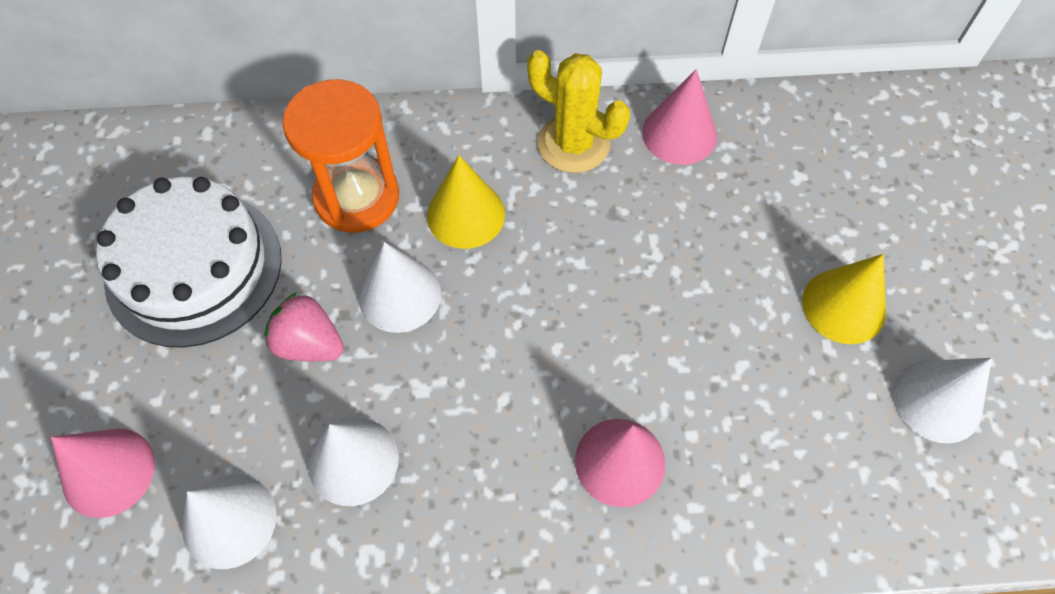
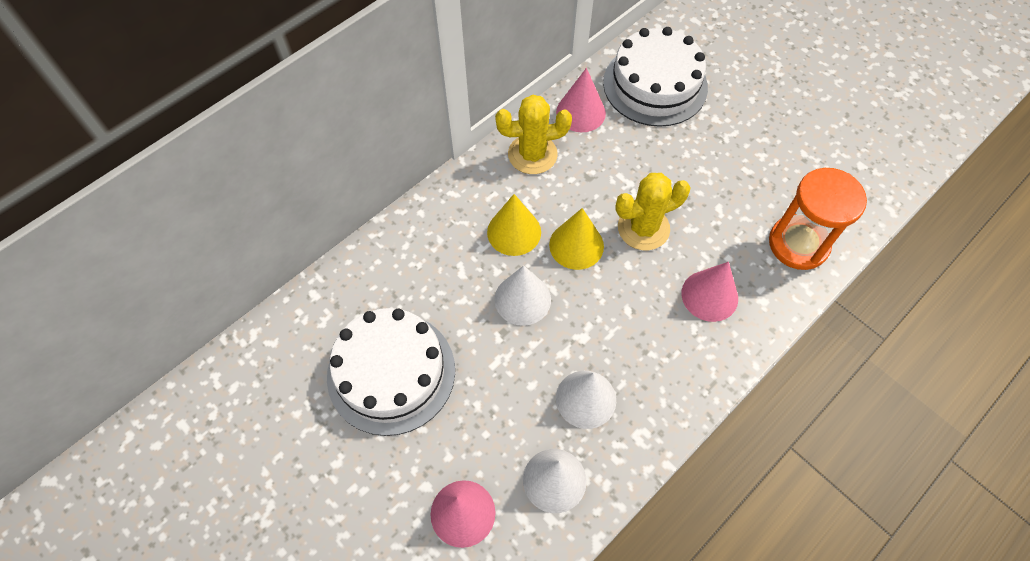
camera: 40 degrees left, 0 degrees up
pink strawberry [265,292,344,361] -> none
orange hourglass [282,79,399,233] -> orange hourglass moved to [769,168,867,270]
yellow cone [802,254,886,344] -> yellow cone moved to [549,208,604,270]
white cone [893,358,992,443] -> none
none -> white cake [603,27,708,127]
none -> yellow cactus [615,173,691,250]

